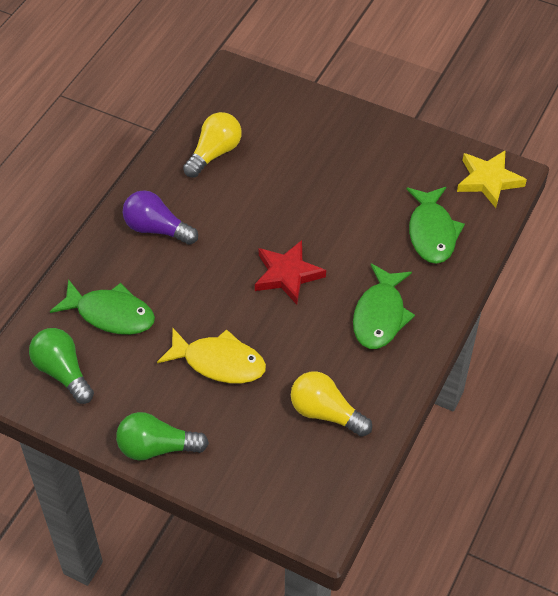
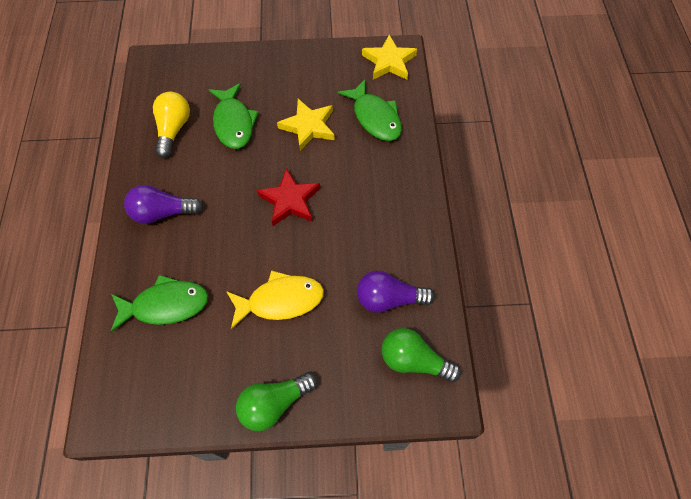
camera: 30 degrees left, 10 degrees up
green light bulb [29,328,94,404] -> green light bulb moved to [382,328,461,382]
yellow light bulb [291,371,372,437] -> purple light bulb [357,271,435,313]
green fish [353,263,415,349] -> green fish moved to [209,83,259,149]
none -> yellow star [277,99,335,151]

